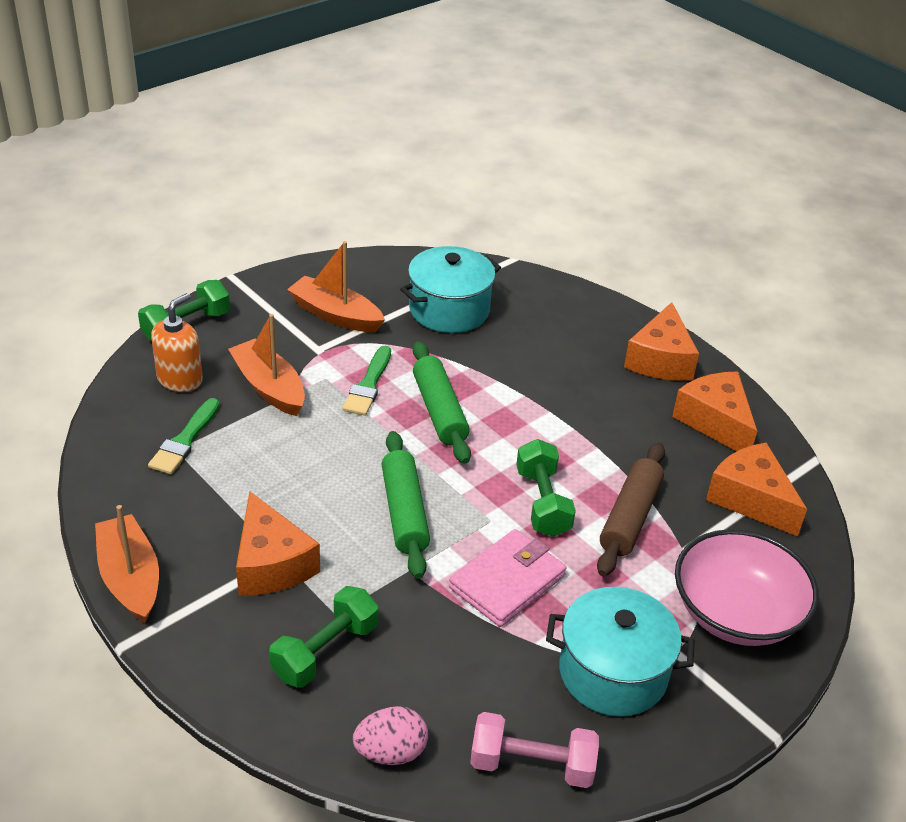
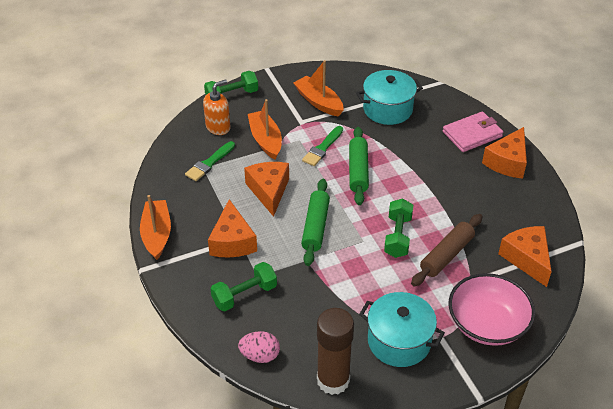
camera: 20 degrees right, 5 degrees up
pink wallet [449,529,566,627] -> pink wallet moved to [443,111,503,152]
pink dumbbell [470,712,599,788] -> brown glue stick [317,308,354,395]
orange cheese [672,372,757,451] -> orange cheese moved to [244,162,289,217]

